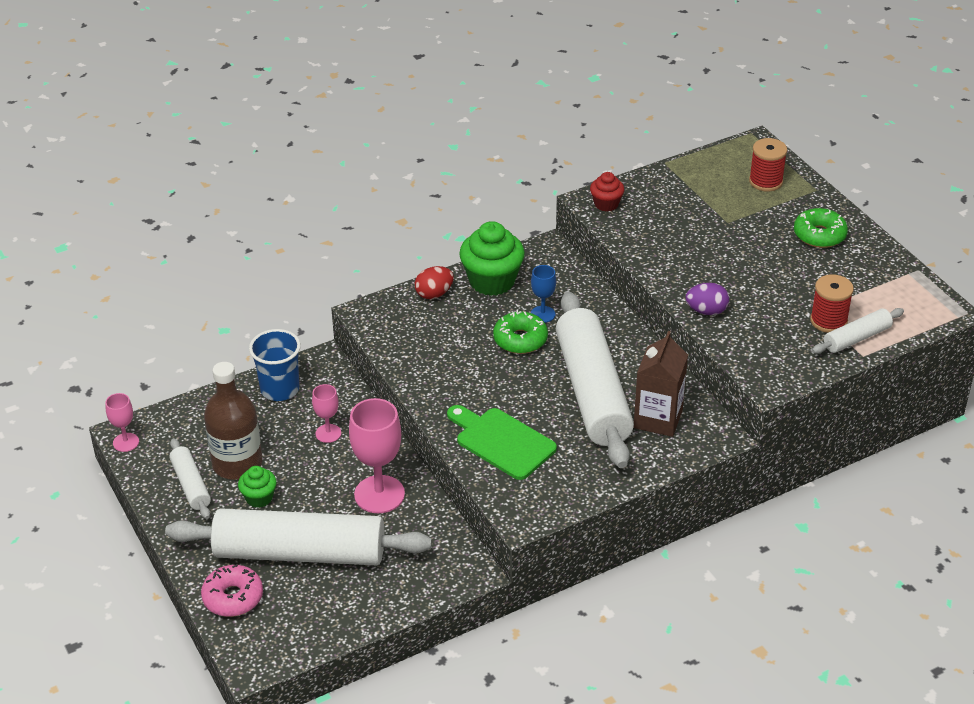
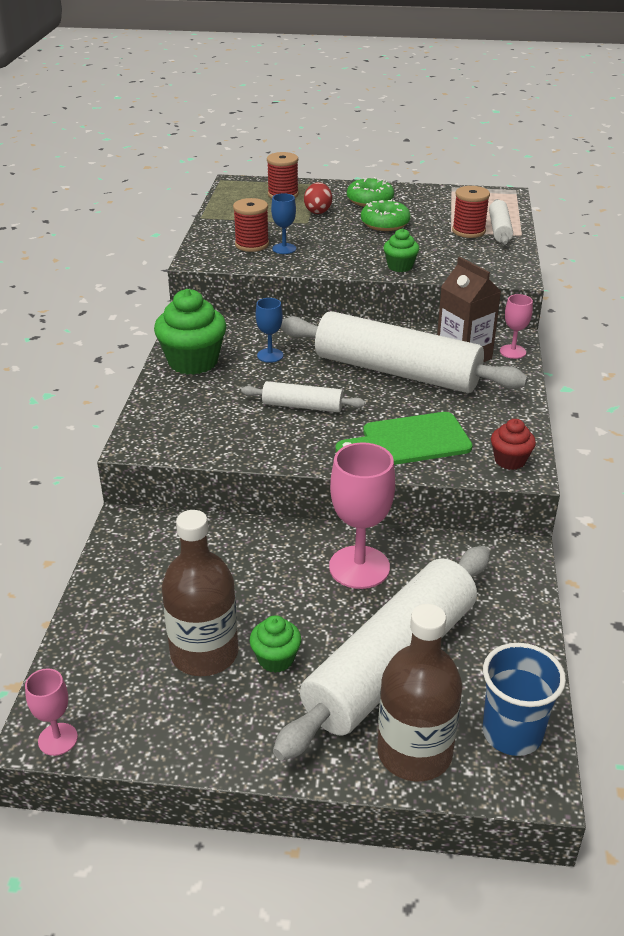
camera: 55 degrees left, 5 degrees down
white rolling pin [169,438,211,519] -> white rolling pin moved to [241,381,365,412]
pink donut [201,564,263,617] -> brown bottle [377,604,463,781]
blue cup [249,329,301,401] -> blue cup moved to [483,643,566,756]
pink goblet [312,384,341,443] -> pink goblet moved to [500,294,533,359]
red egg [415,266,454,299] -> red egg moved to [304,182,332,214]
green donut [493,310,548,354] -> green donut moved to [361,199,411,231]
red cupcake [590,172,624,212] -> red cupcake moved to [491,419,536,470]
purple egg [686,283,729,315] -> green cupcake [383,228,419,272]
none -> red spool [233,198,269,252]
none -> blue goblet [271,193,296,254]

